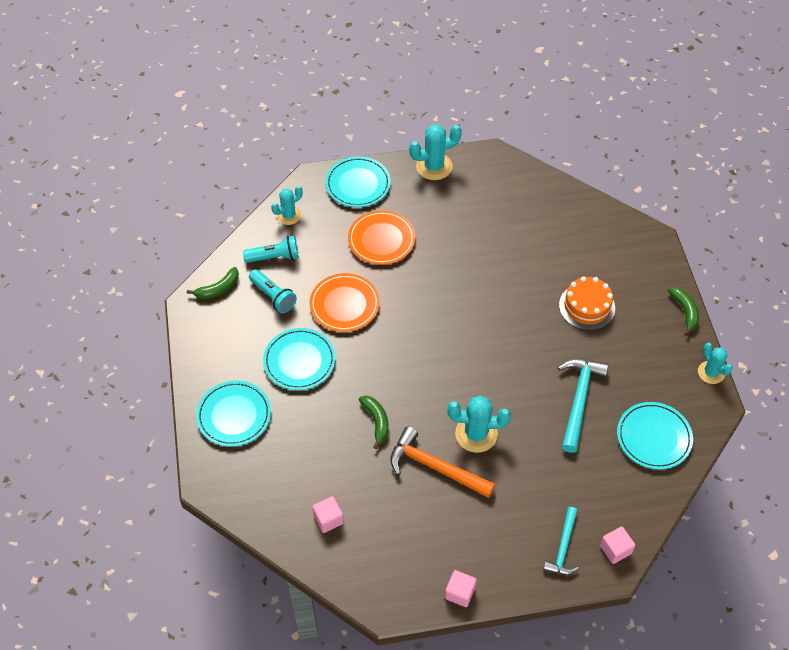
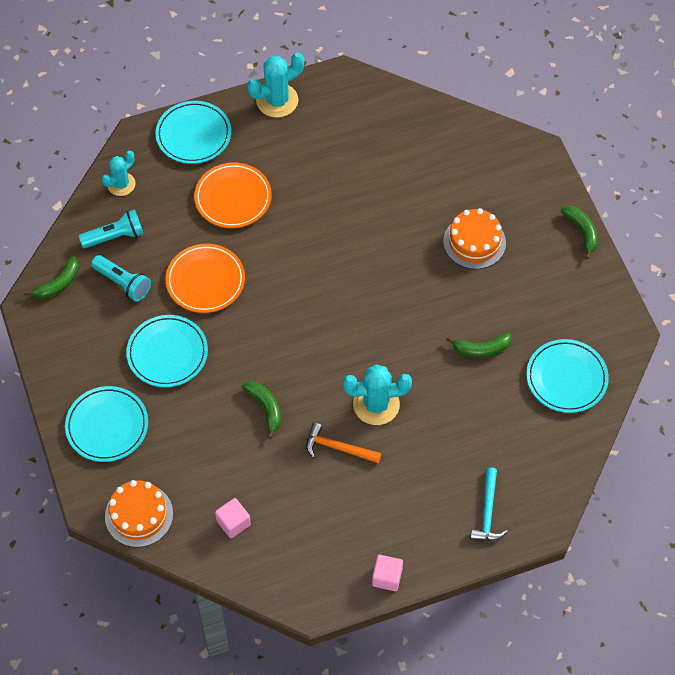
camera: 10 degrees left, 5 degrees up
orange hammer [390,426,495,498] -> orange hammer [306,423,381,463], size x0.64
turquoise hammer [558,359,608,453] -> green banana [446,333,511,358]
pink cube [600,526,635,564] -> none
turquoise cactus [698,343,732,384] -> none
none -> orange cake [105,480,173,547]

